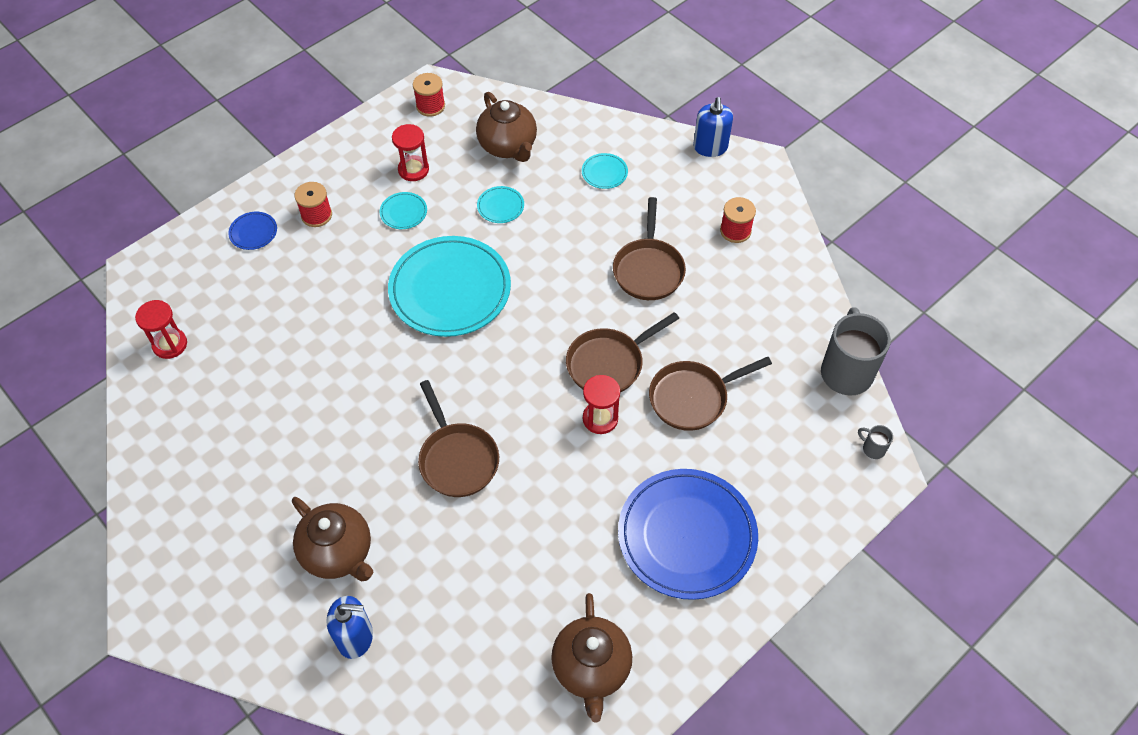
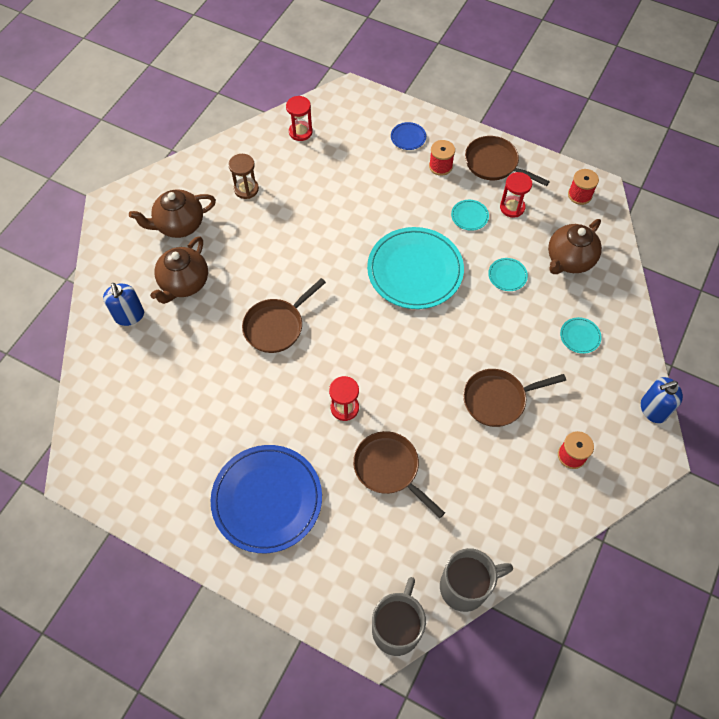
camera: 70 degrees right, 5 degrees up
brown teapot [551,593,632,723] -> brown teapot moved to [129,189,216,238]
brown pan [566,312,679,393] -> brown pan moved to [465,136,550,186]
grey mug [858,425,893,459] -> grey mug [372,577,426,656], size x2.40
none -> brown hourglass [228,154,259,199]

